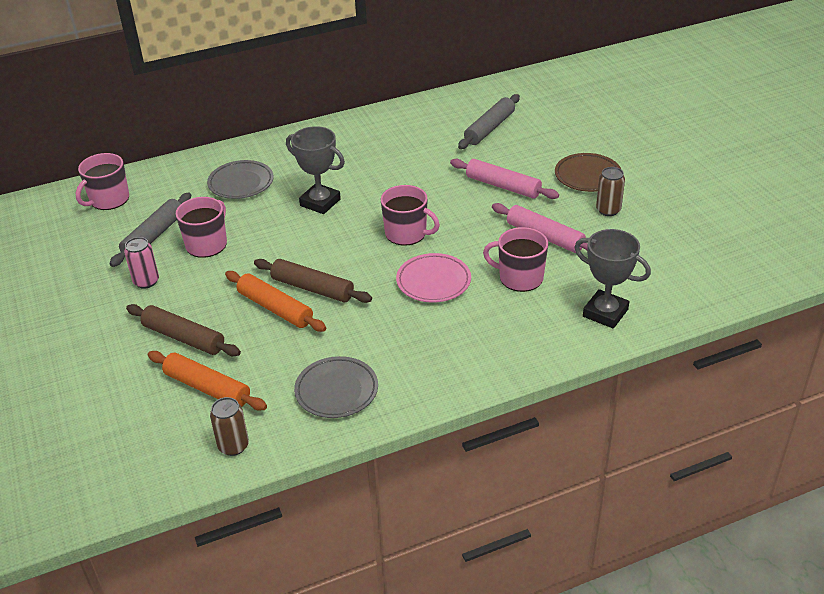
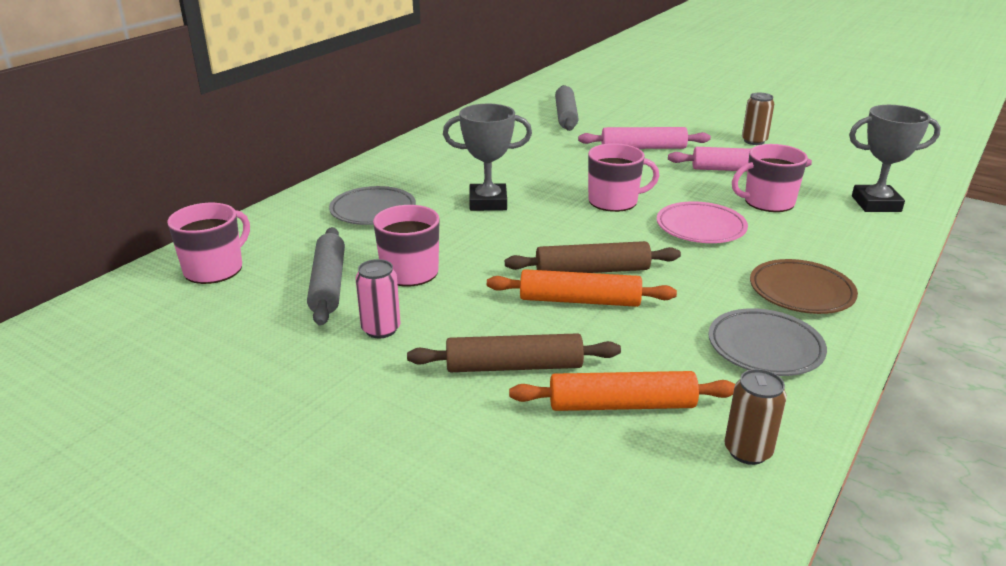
camera: 35 degrees left, 10 degrees down
pink mug [76,153,129,210] -> pink mug turned 150 degrees counterclockwise [167,203,250,284]
brown plate [555,153,621,192] -> brown plate moved to [750,259,858,314]

